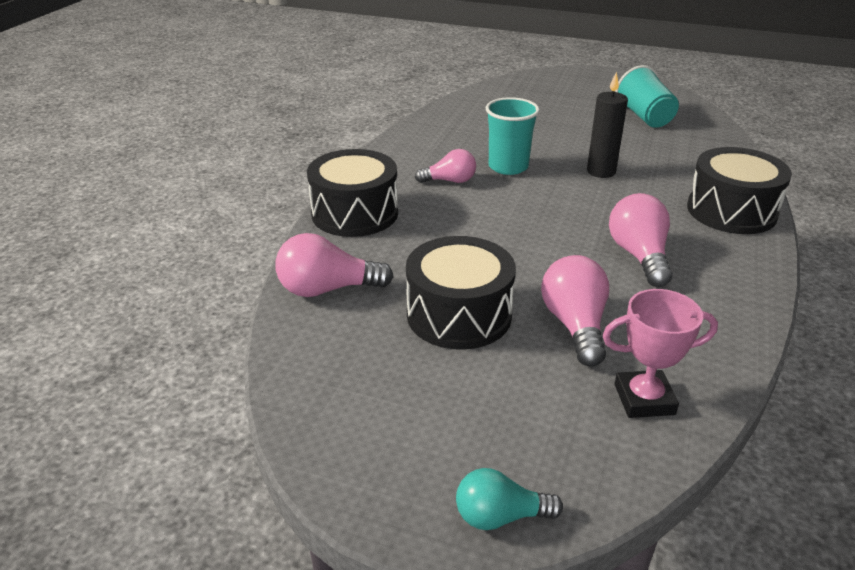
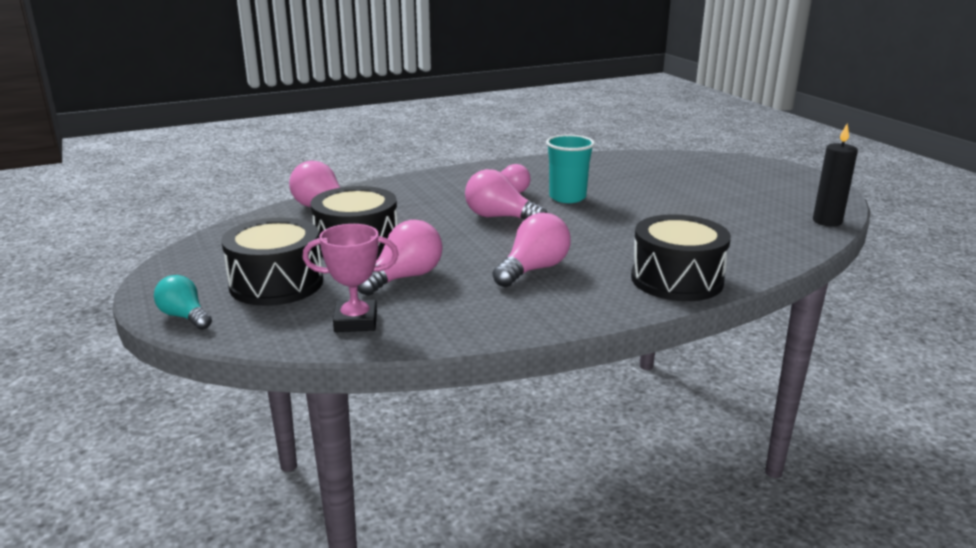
camera: 45 degrees right, 10 degrees down
black drum [307,149,398,237] -> black drum moved to [221,217,323,306]
black candle [587,72,628,178] -> black candle moved to [813,124,858,227]
pink trophy [602,289,718,418] -> pink trophy turned 45 degrees counterclockwise [302,224,399,332]
turquoise cup [616,65,679,128] -> none
none -> pink light bulb [465,169,547,219]

